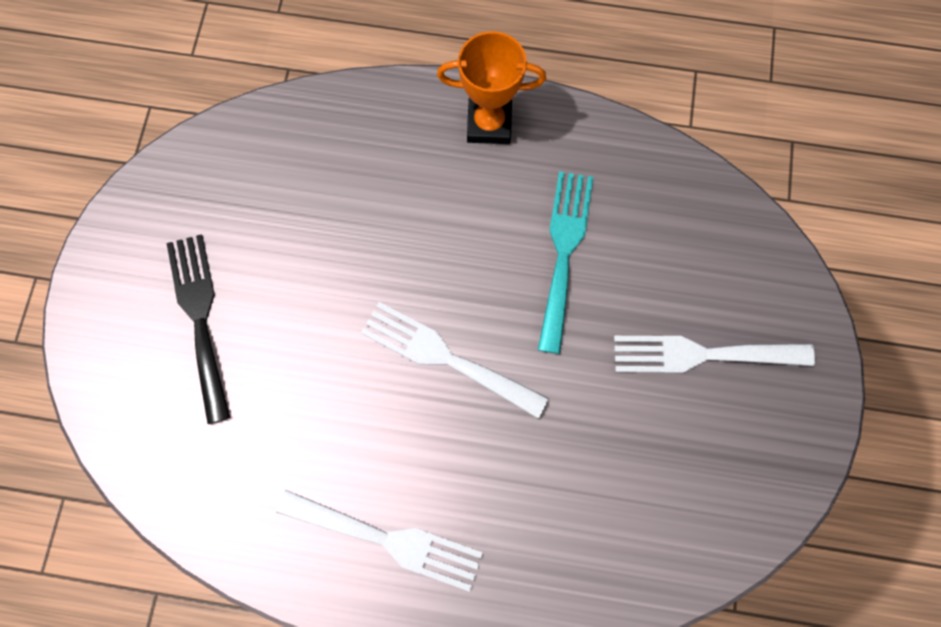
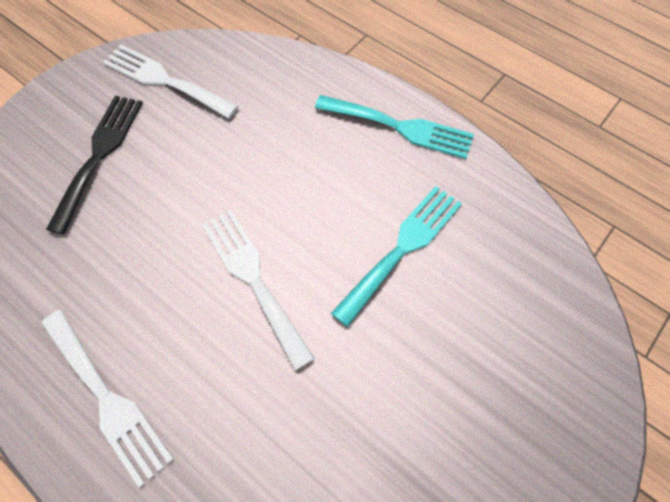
camera: 30 degrees right, 10 degrees down
orange trophy [437,31,546,144] -> turquoise fork [315,95,474,159]
white fork [614,336,815,373] -> white fork moved to [103,45,239,119]

